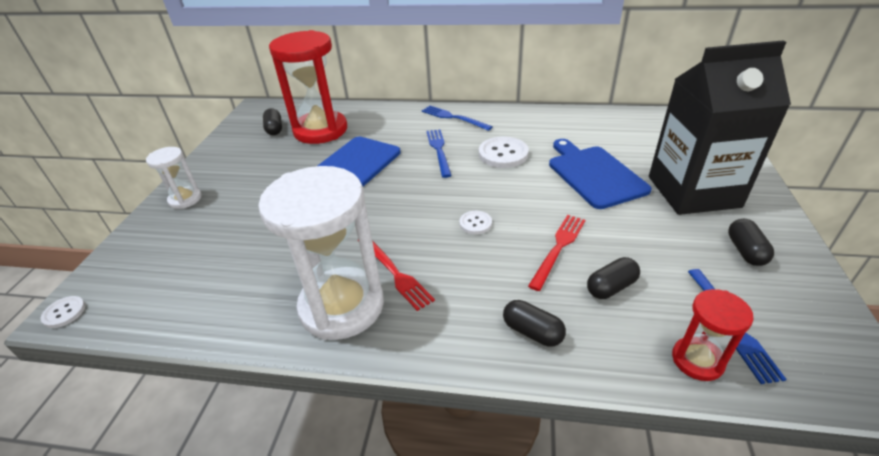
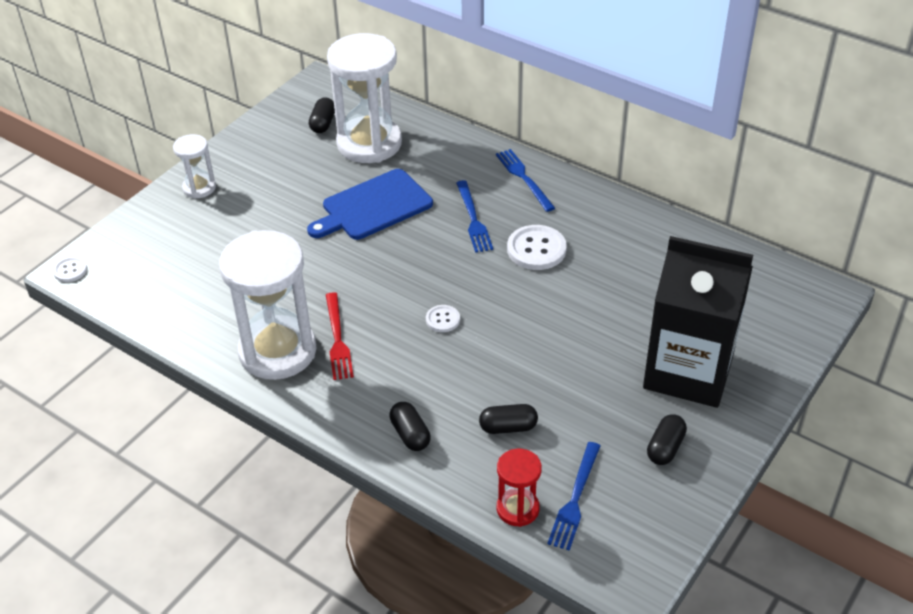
camera: 25 degrees right, 5 degrees up
red hourglass [269,30,347,144] -> white hourglass [327,33,402,163]
blue fork [427,129,452,178] -> blue fork turned 150 degrees clockwise [456,180,493,253]
red fork [528,215,585,291] -> none
blue cutting board [549,139,652,209] -> none

